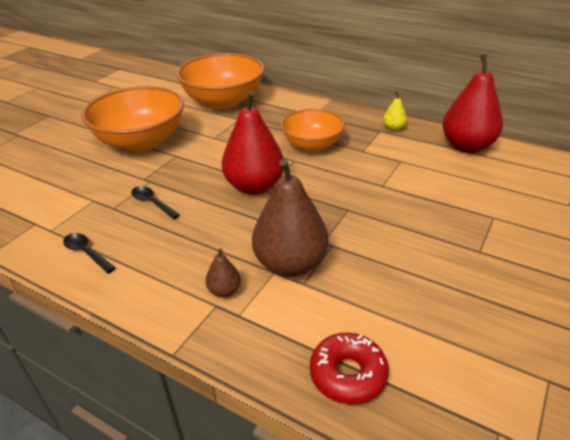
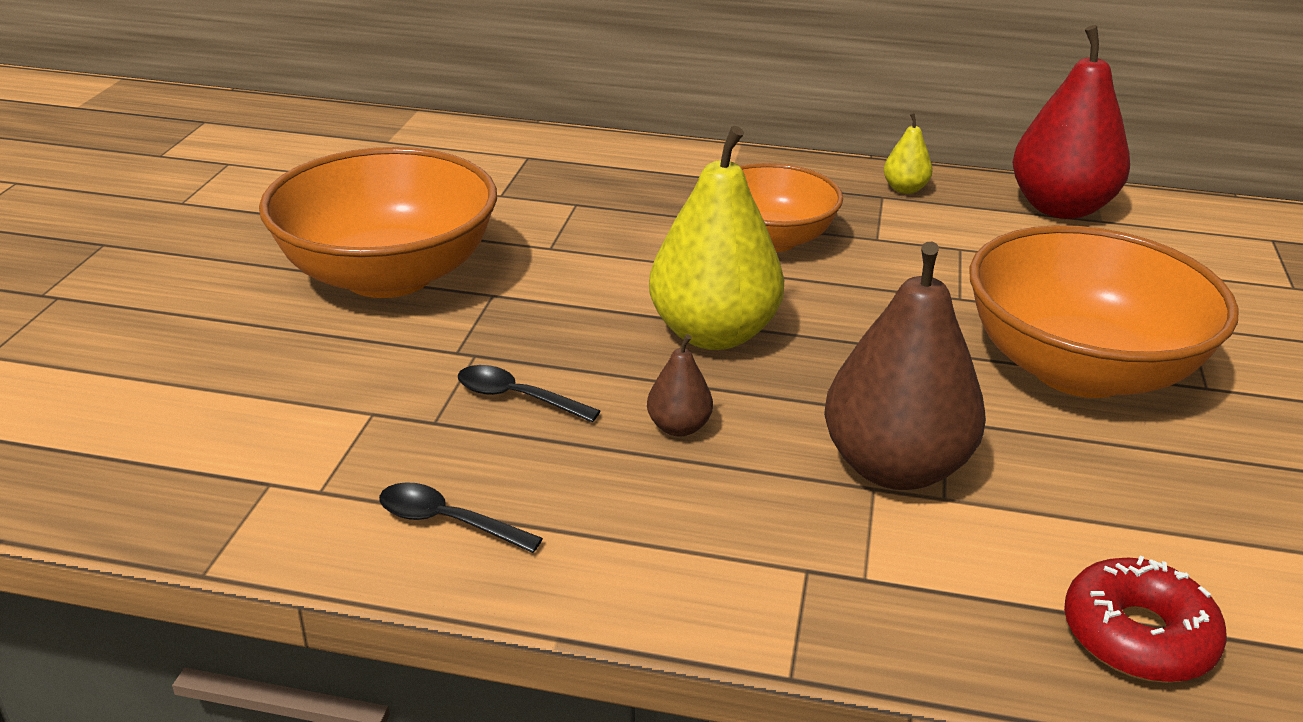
camera: 20 degrees left, 5 degrees down
orange bowl [176,53,265,109] -> orange bowl moved to [969,225,1239,398]
brown pear [205,248,241,297] -> brown pear moved to [647,334,713,437]
red pear [221,91,284,195] -> yellow pear [649,126,784,350]

